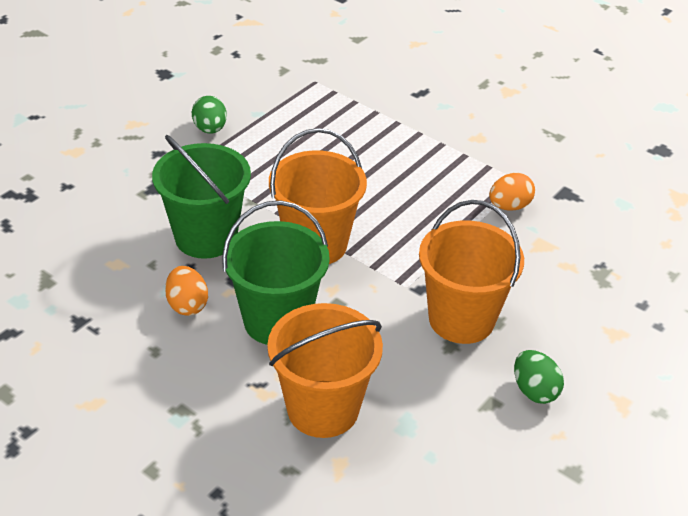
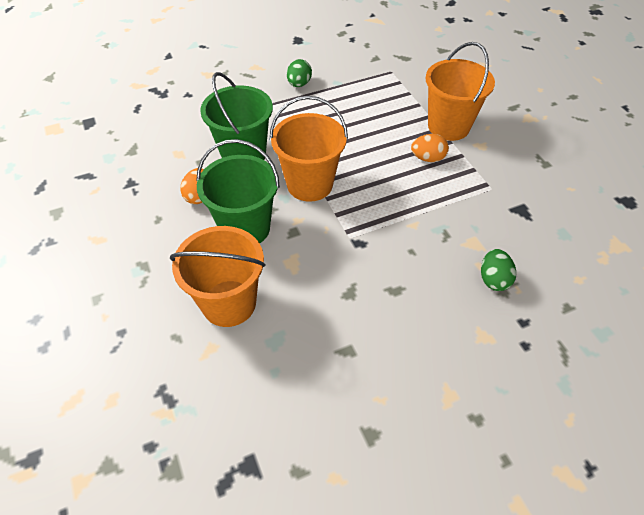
camera: 30 degrees right, 10 degrees up
orange bucket [419,200,524,344] -> orange bucket moved to [426,42,495,141]
orange egg [489,173,535,211] -> orange egg moved to [411,134,449,162]
green egg [514,350,564,404] -> green egg moved to [481,249,516,291]

